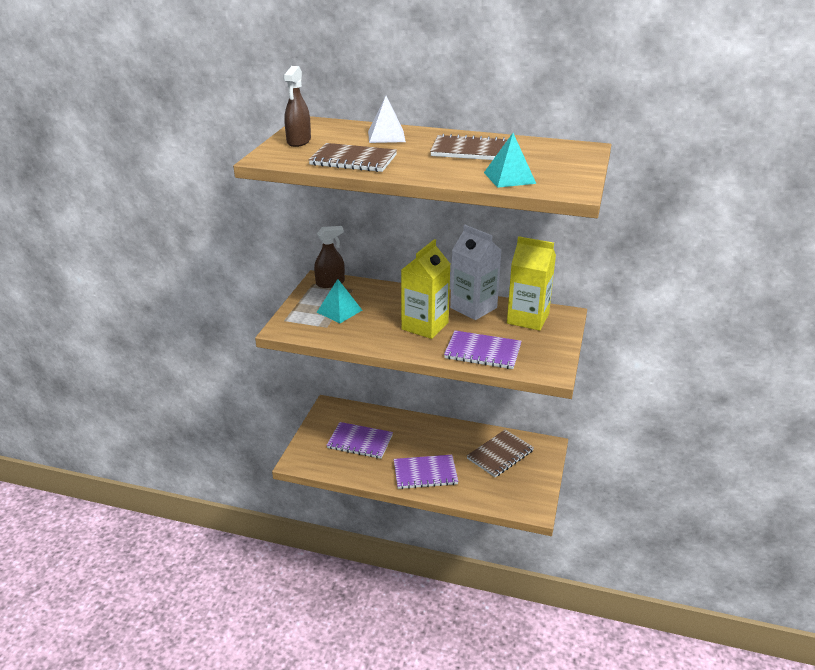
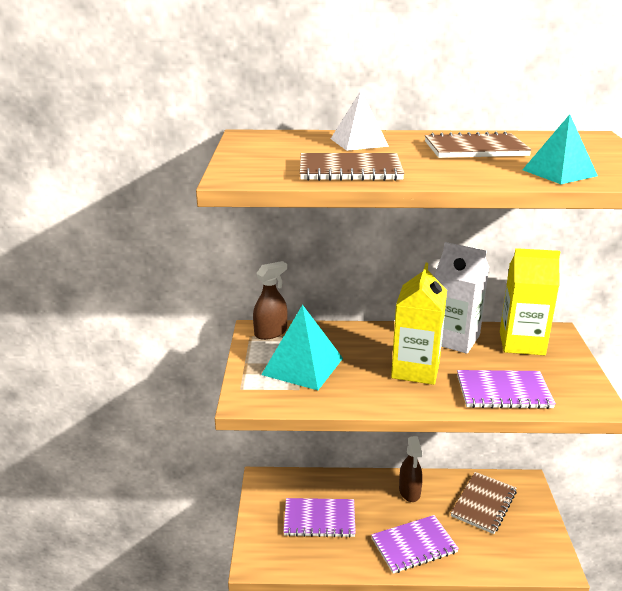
camera: 15 degrees left, 5 degrees down
brown spray bottle [283,66,311,147] -> brown spray bottle moved to [399,436,423,502]
turquoise pyramid [317,279,362,323] -> turquoise pyramid [261,305,343,390], size x1.51

